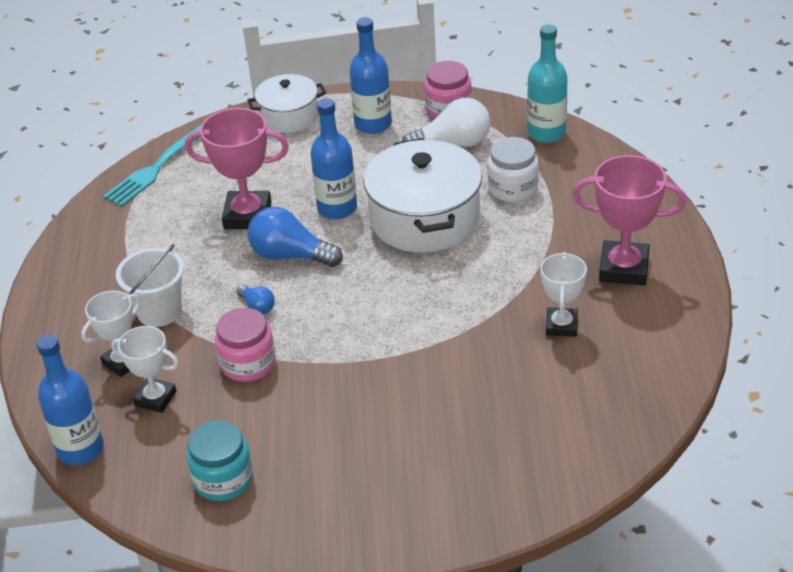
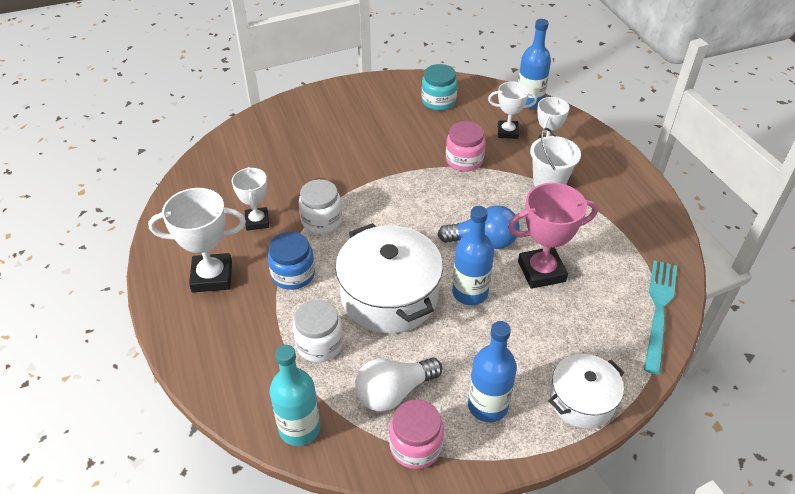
camera: 160 degrees right, 5 degrees up
blue light bulb [236,285,275,314] -> none
pink trophy [572,155,686,285] -> white trophy [148,188,246,292]
none -> blue jar [268,232,315,290]
none -> white jar [299,179,342,234]

